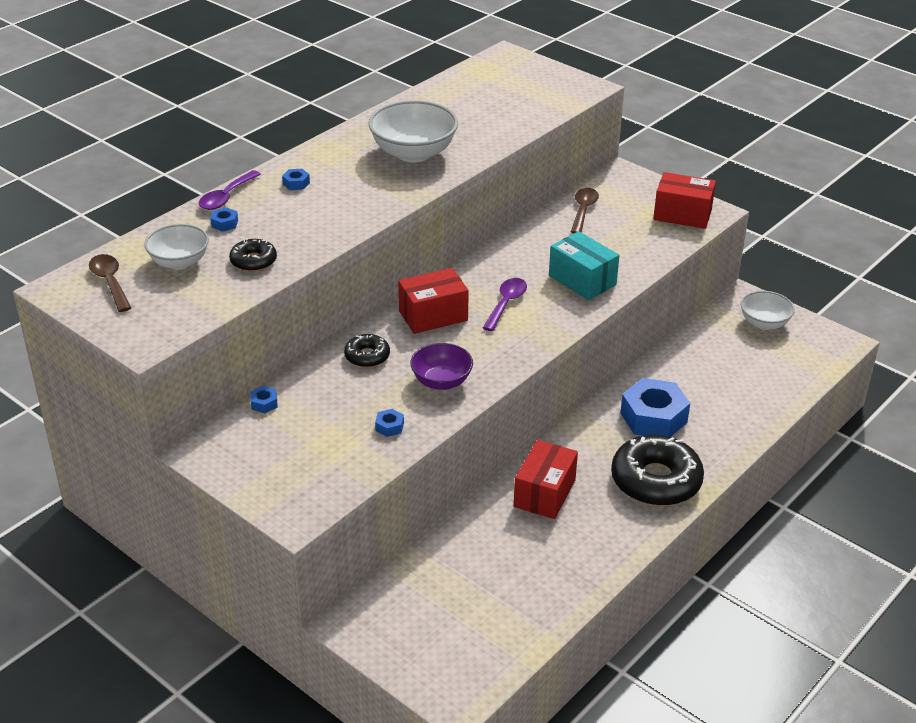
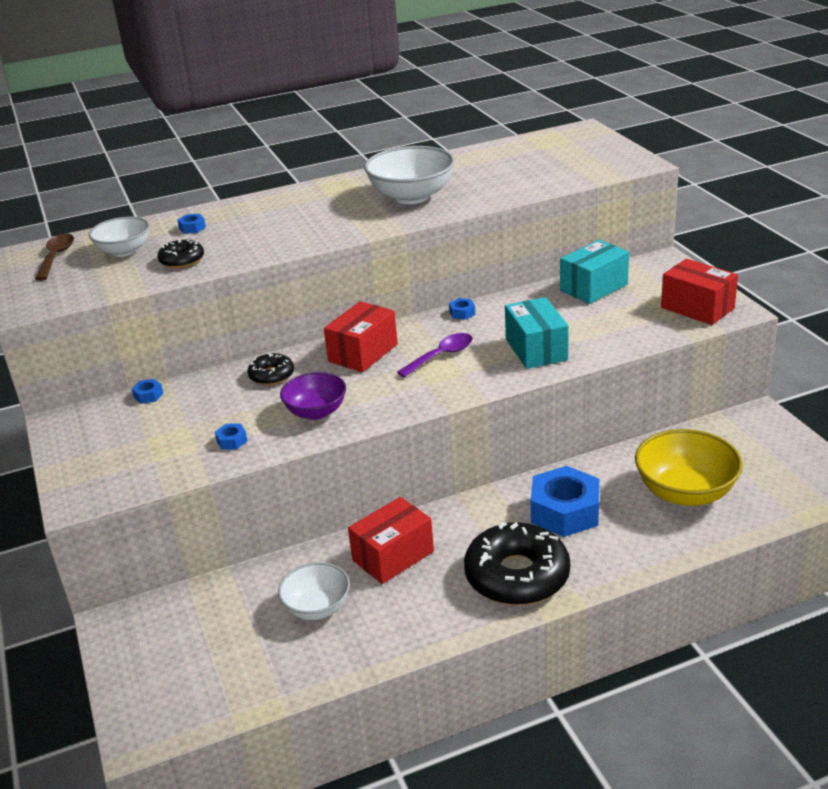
camera: 30 degrees right, 5 degrees down
purple spoon [199,170,261,210] -> none
blue nut [282,169,310,190] -> blue nut moved to [449,298,475,320]
red box [398,268,469,334] -> red box turned 60 degrees counterclockwise [324,301,398,372]
brown spoon [571,188,599,234] -> turquoise box [560,240,629,304]
white bowl [741,291,795,330] -> white bowl moved to [278,562,350,620]
none -> yellow bowl [635,429,743,506]

